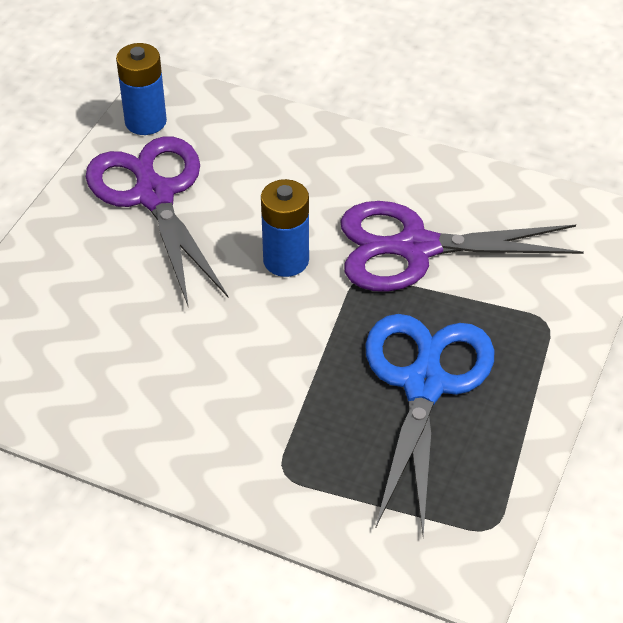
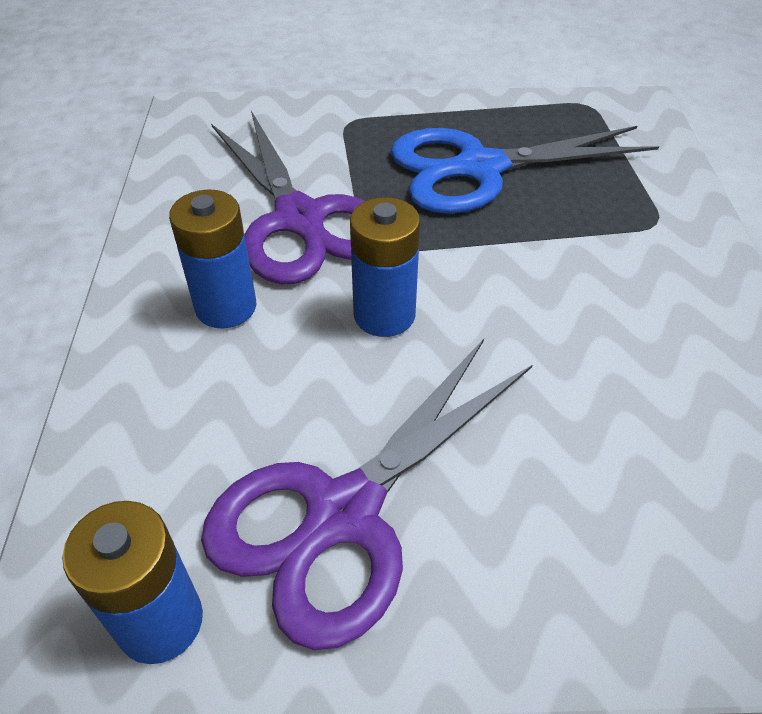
camera: 115 degrees left, 0 degrees up
none -> blue battery [169,189,257,328]

